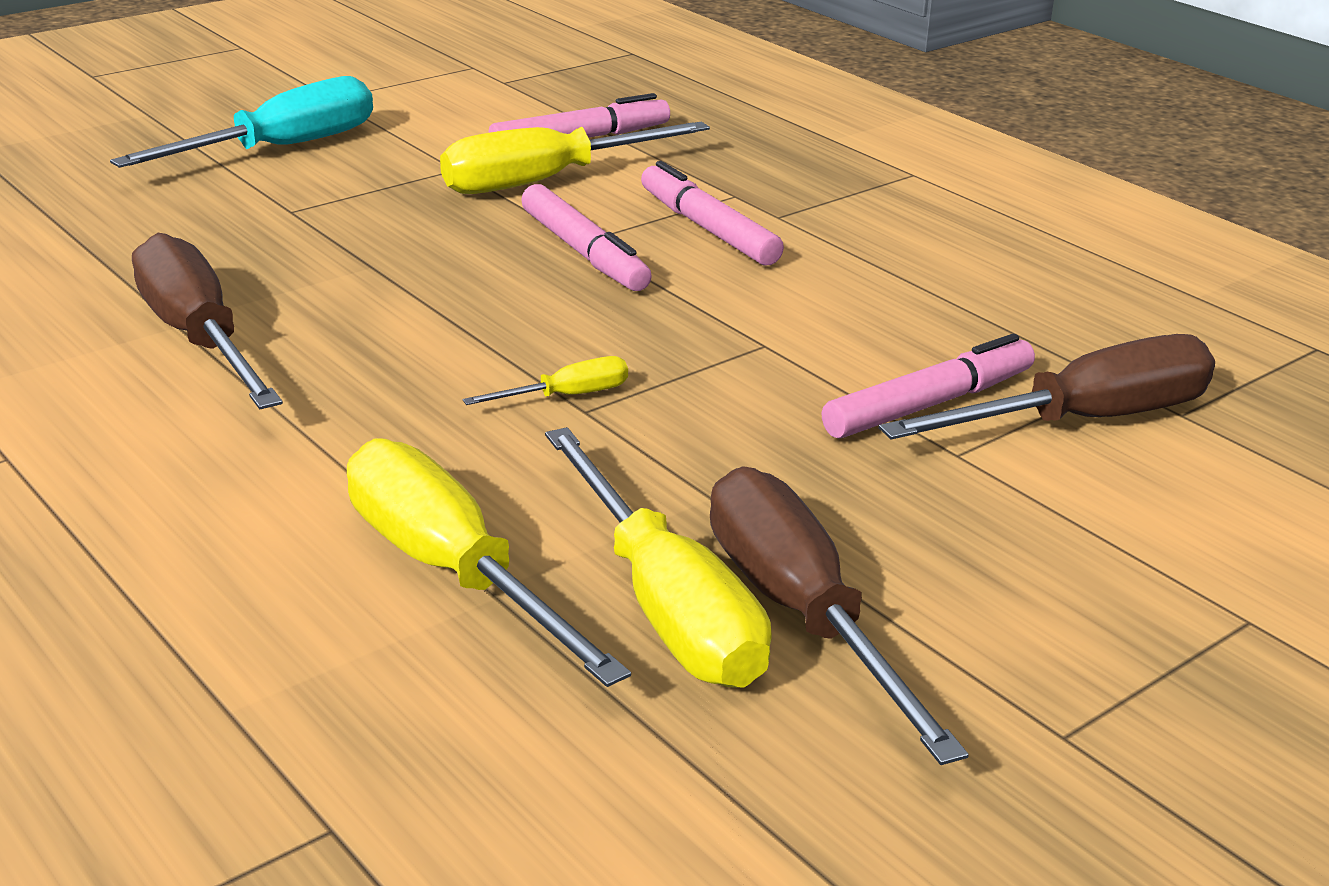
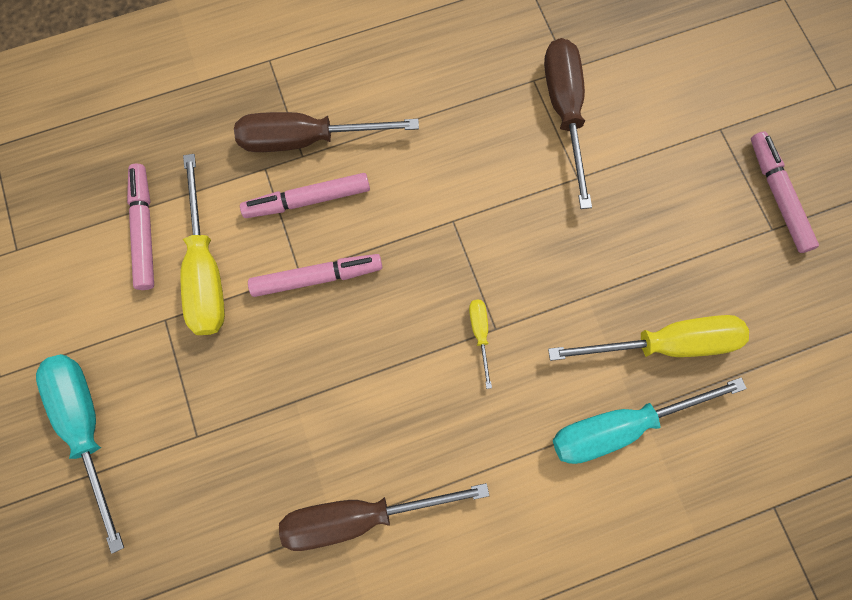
camera: 70 degrees left, 45 degrees up
yellow screwdriver [347,438,631,687] -> turquoise screwdriver [553,377,747,464]
brown screwdriver [710,466,969,765] -> brown screwdriver moved to [234,112,419,152]
pink marker [822,334,1035,439] -> pink marker moved to [751,131,819,253]

